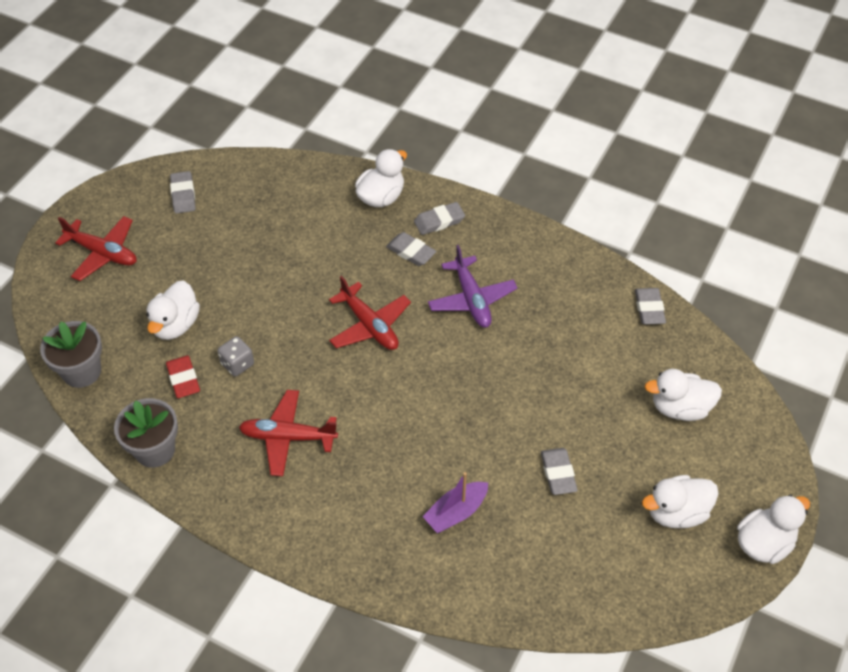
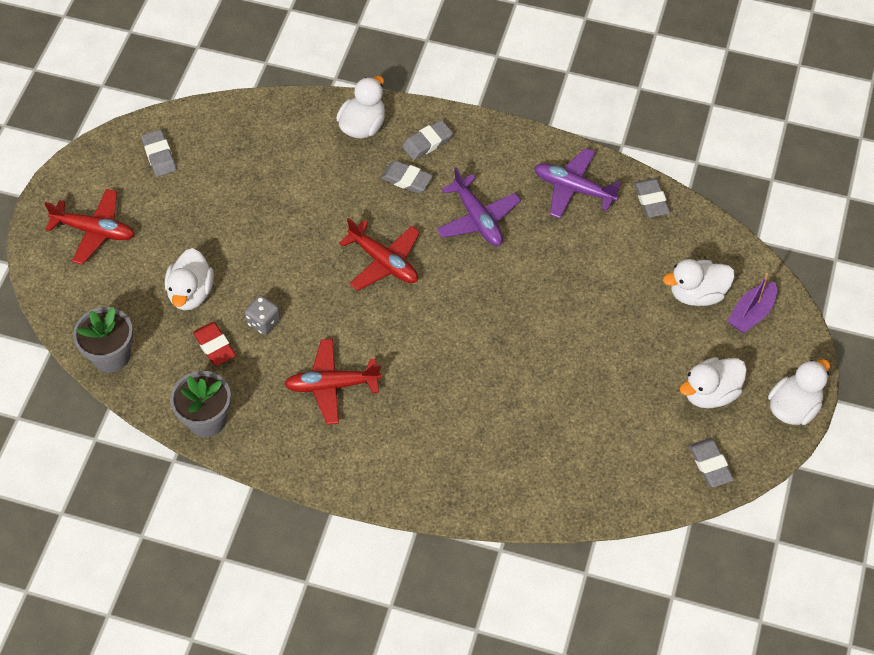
camera: 10 degrees left, 5 degrees up
purple boat [422,472,488,533] -> purple boat moved to [727,273,777,333]
grey eraser [541,448,578,495] -> grey eraser moved to [689,438,734,487]
none -> purple plane [534,148,621,218]

